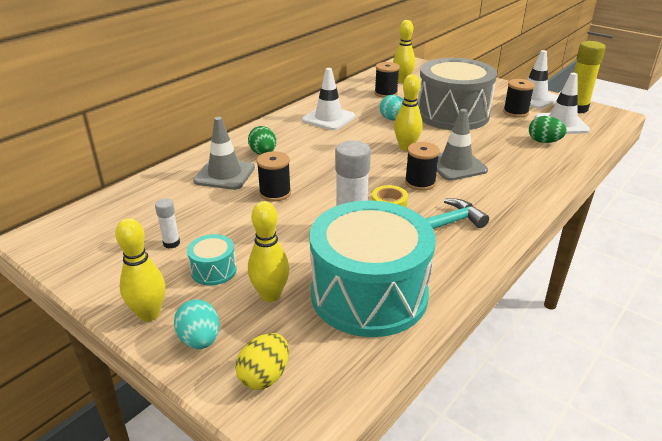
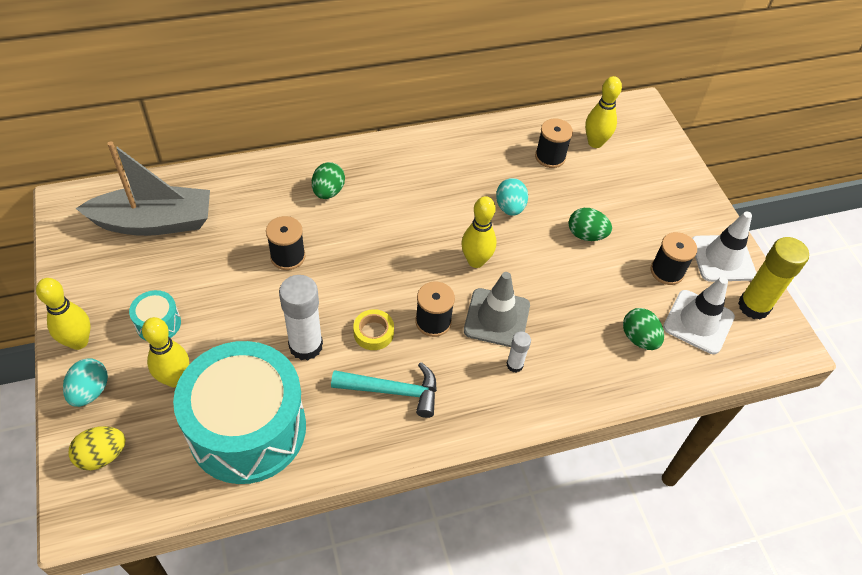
camera: 30 degrees right, 20 degrees up
white glue stick [155,199,180,249] -> white glue stick moved to [507,332,531,373]
grey traffic cone [193,117,255,190] -> none
white traffic cone [302,68,355,130] -> none
grey drum [418,58,497,130] -> green egg [569,208,612,241]
none -> grey boat [75,141,210,236]

